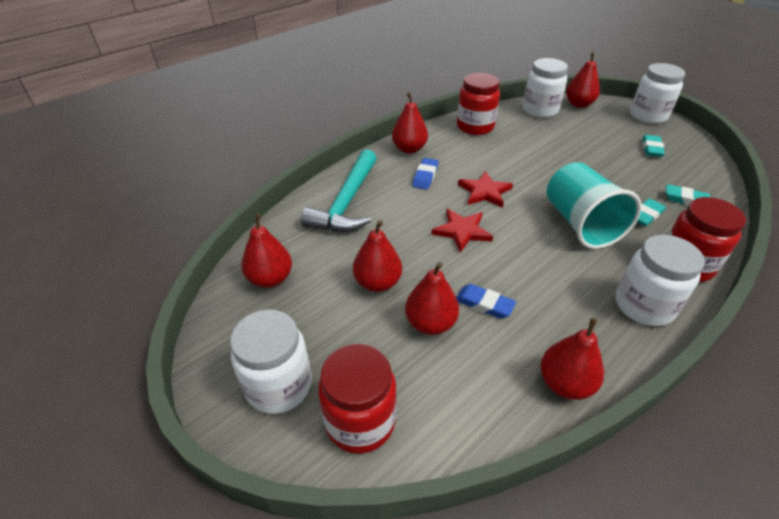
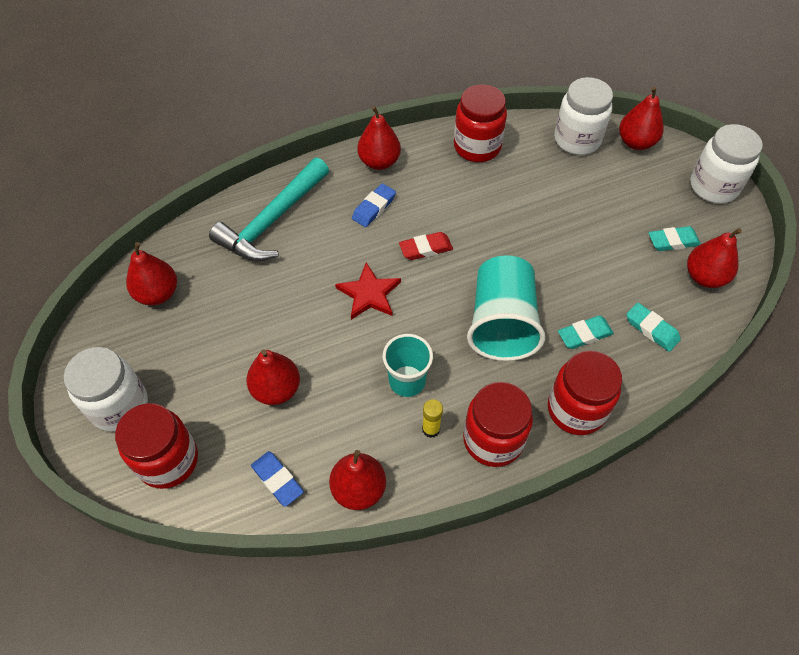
camera: 20 degrees right, 15 degrees up
red pear [353,220,402,292] -> red pear moved to [687,228,742,288]
blue eraser [456,284,516,319] -> blue eraser moved to [251,451,304,507]
red star [458,171,513,208] -> red eraser [399,232,453,260]
white jar [616,235,705,326] -> red jar [463,382,533,467]
turquoise eraser [642,135,665,157] -> turquoise eraser turned 45 degrees clockwise [649,226,701,251]
none -> turquoise cup [383,334,433,397]
none -> yellow glue stick [422,399,443,438]

